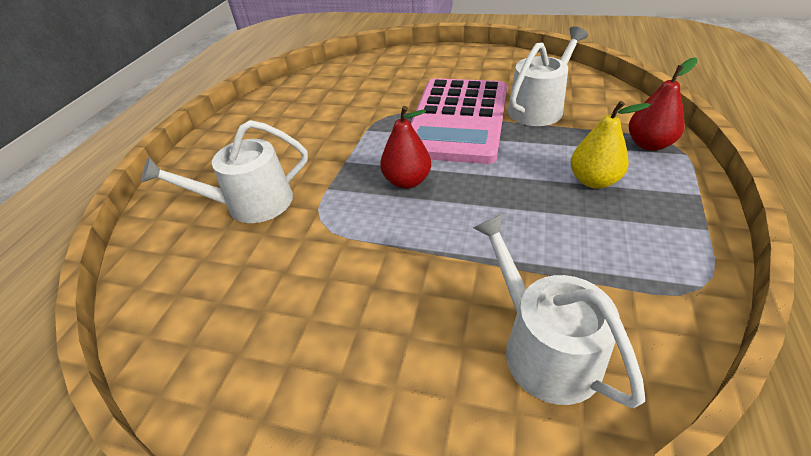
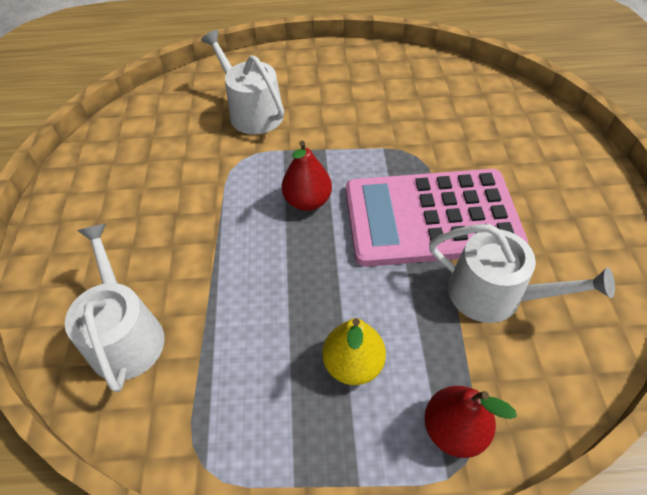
camera: 70 degrees right, 10 degrees up
white watering can [473,214,645,408] -> white watering can turned 60 degrees counterclockwise [65,224,164,392]

